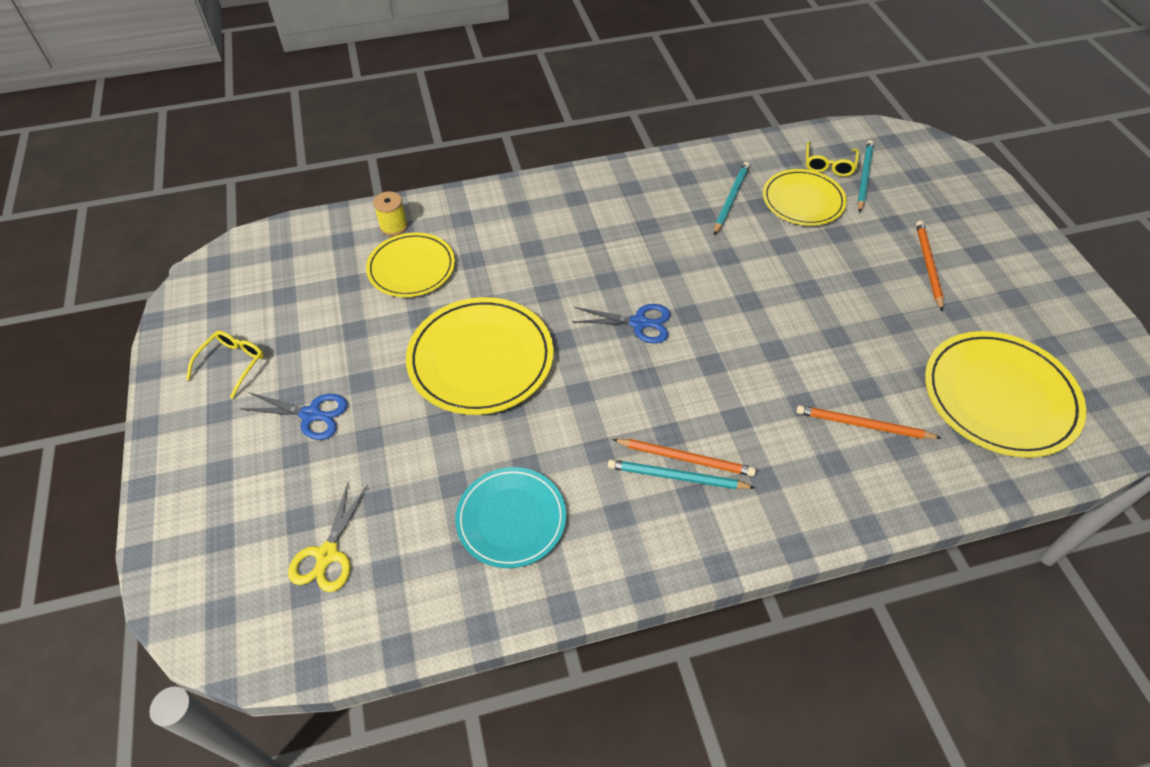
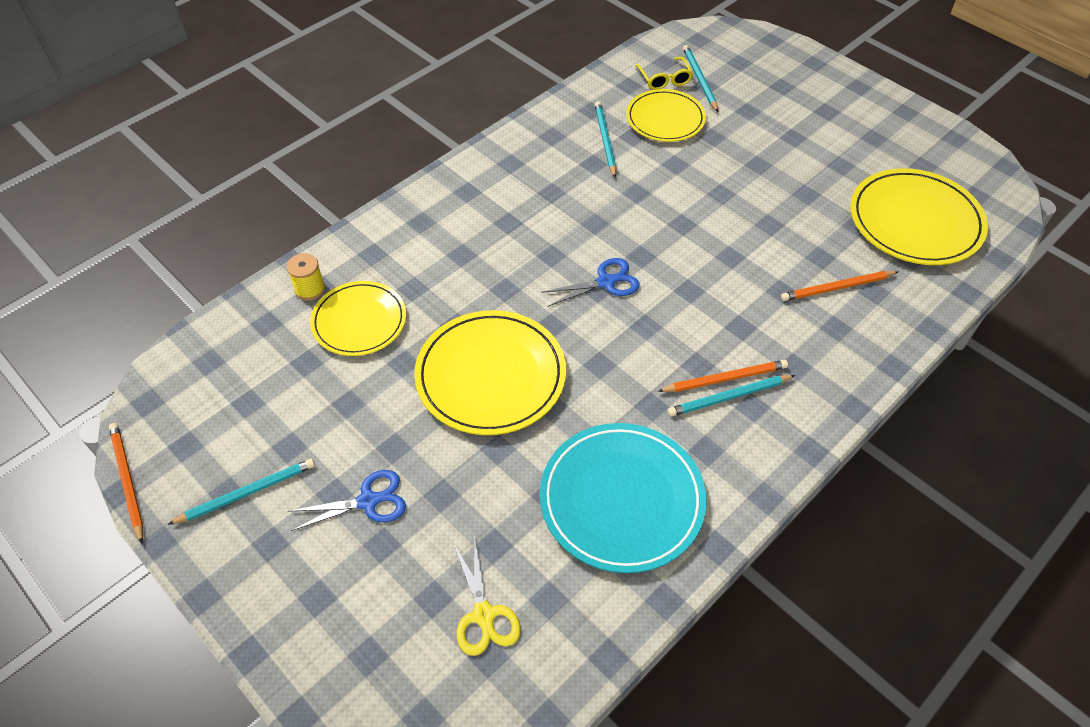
camera: 30 degrees left, 0 degrees up
yellow glasses [186,331,264,399] -> turquoise pencil [168,459,315,525]
turquoise plate [455,467,566,568] -> turquoise plate [540,423,706,573], size x1.52
orange pencil [916,221,944,311] -> orange pencil moved to [109,423,144,544]

